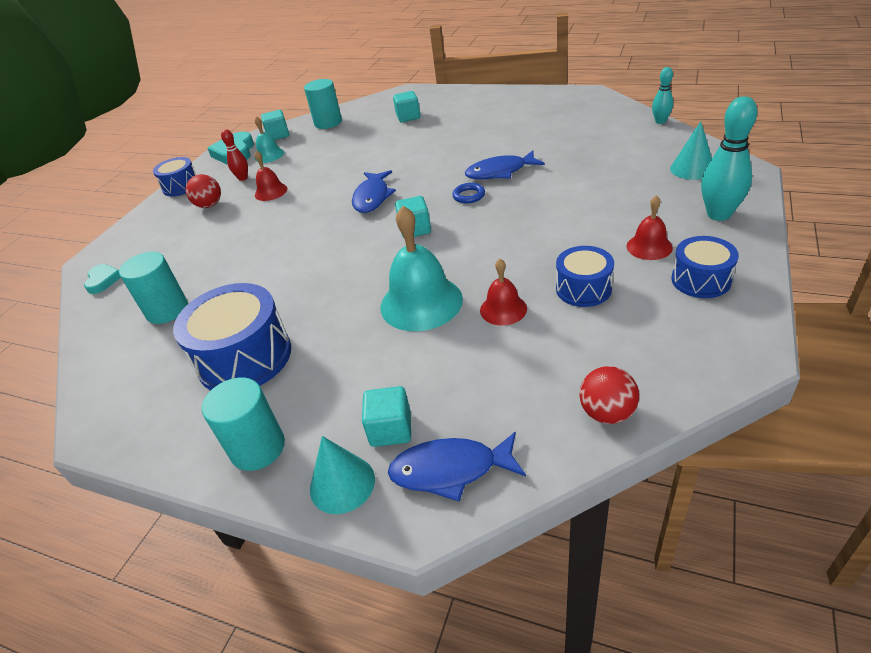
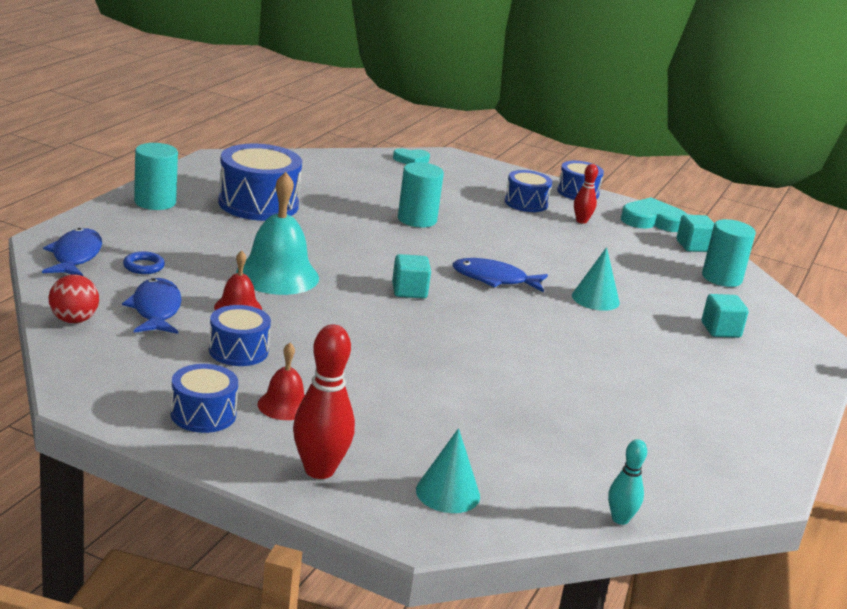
camera: 85 degrees right, 15 degrees down
turquoise cylinder [119,252,188,324] -> turquoise cylinder moved to [398,162,444,227]
red ball [186,174,221,208] -> blue drum [505,170,552,212]
turquoise bell [255,116,284,163] -> none
red bell [255,151,287,201] -> none
turquoise cone [310,436,375,514] -> turquoise cone moved to [572,247,620,311]
turquoise cube [362,386,411,447] -> none
blue ring [452,183,485,203] -> blue ring moved to [123,251,165,274]
blue fish [465,151,545,179] -> blue fish moved to [122,278,182,334]
turquoise bowling pin [701,96,757,221] -> red bowling pin [293,324,355,479]

